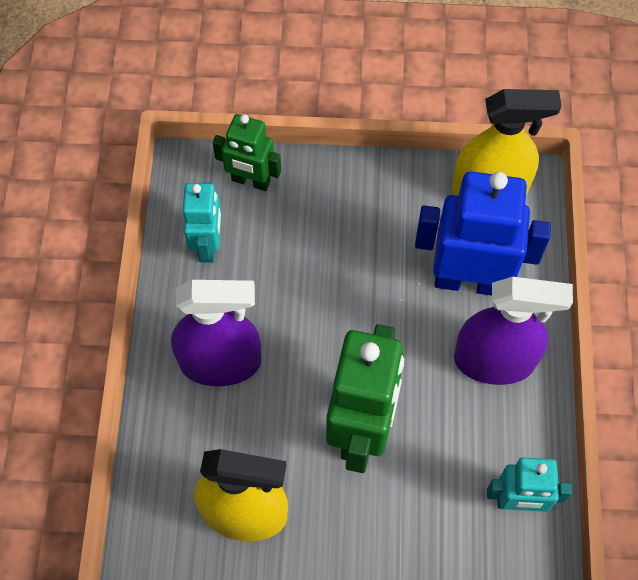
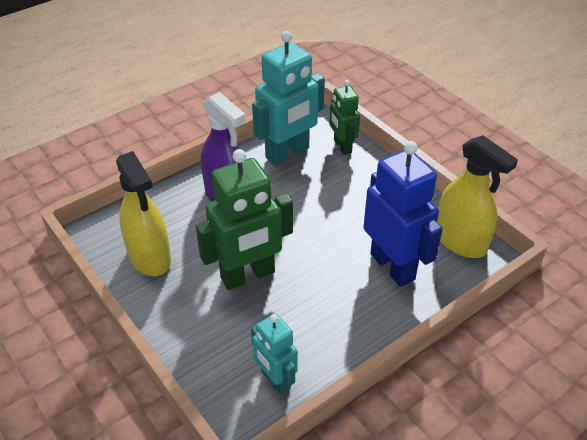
camera: 50 degrees right, 20 degrees down
turquoise robot [183,182,222,263] -> turquoise robot [252,31,325,166], size x1.73
purple spray bottle [454,277,573,385] -> none

